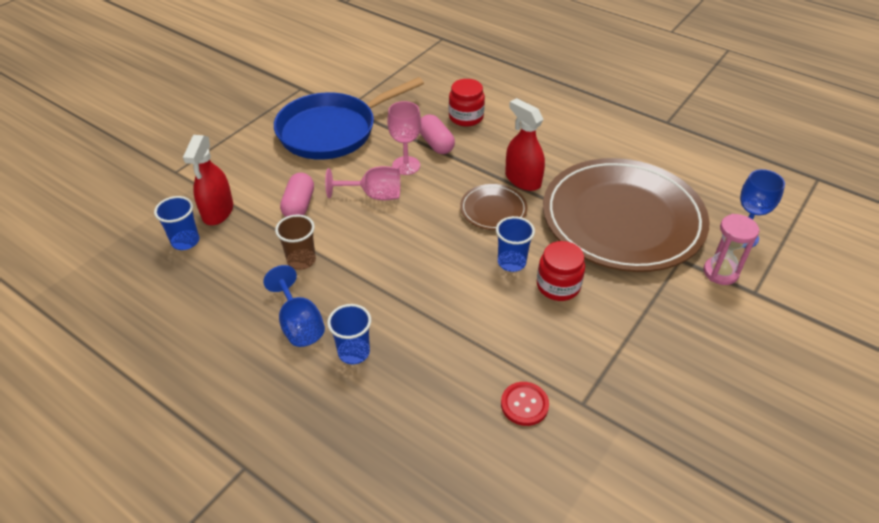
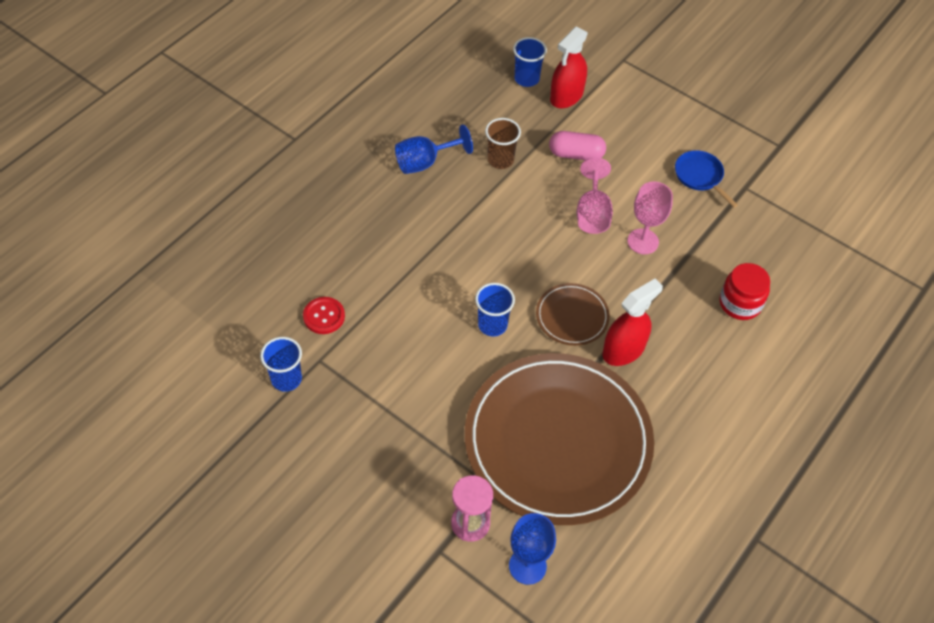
camera: 90 degrees right, 10 degrees up
red spray bottle [183,135,233,225] -> red spray bottle turned 60 degrees counterclockwise [550,26,588,108]
blue pan [274,77,424,160] -> blue pan [675,150,738,208], size x0.45
blue cup [327,304,371,364] -> blue cup moved to [260,337,302,392]
pink capsule [420,114,455,154] -> none
red jar [537,241,585,301] -> none

